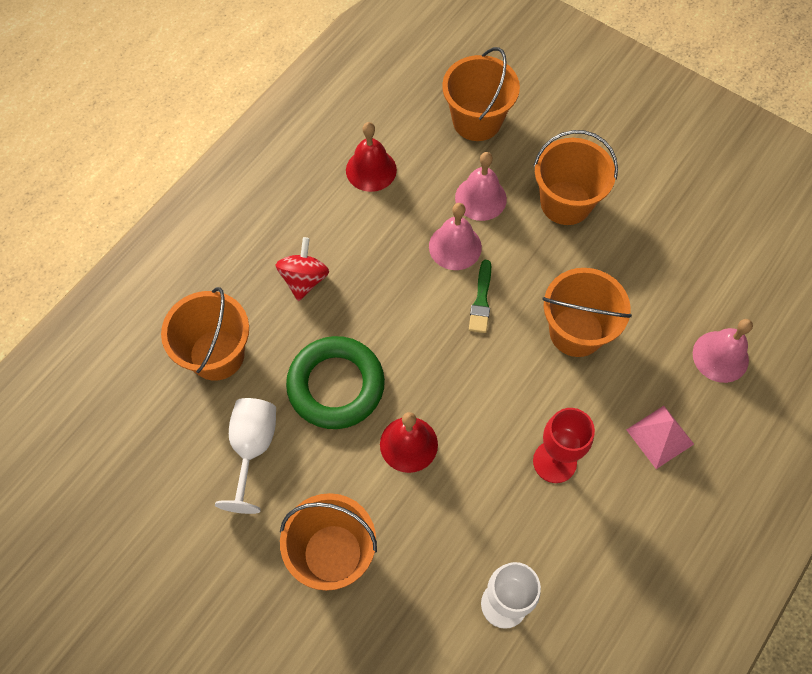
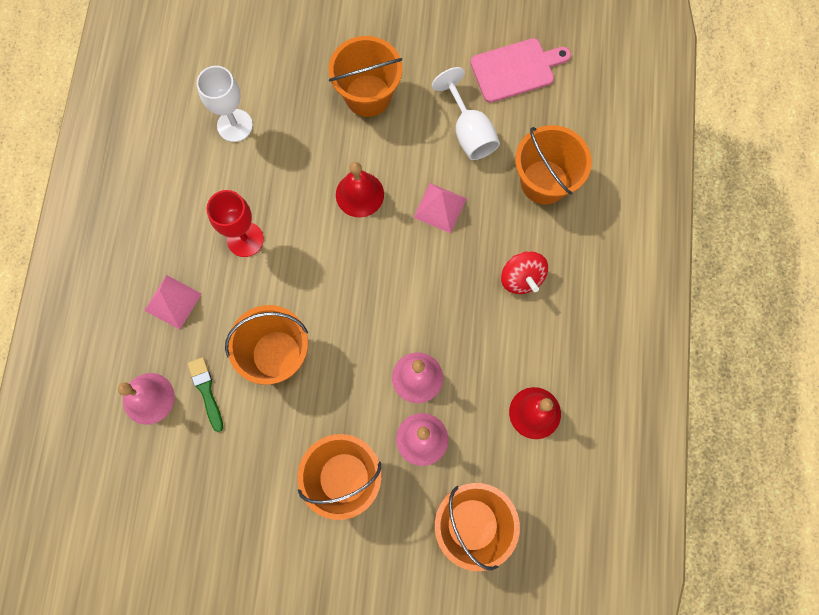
camera: 150 degrees right, 10 degrees up
green ring [286,336,385,429] -> pink pyramid [413,183,467,233]
green brush [469,260,491,333] -> green brush moved to [188,357,223,432]
none -> pink cutting board [470,38,571,103]

